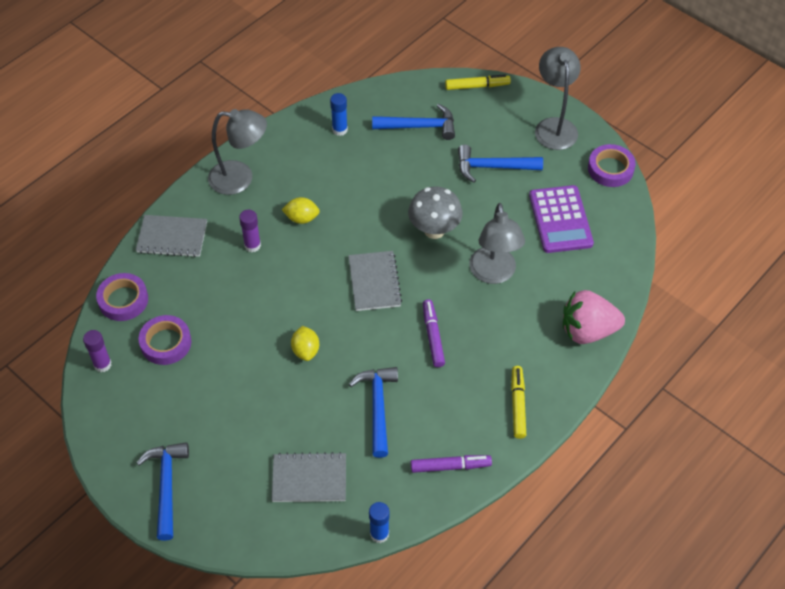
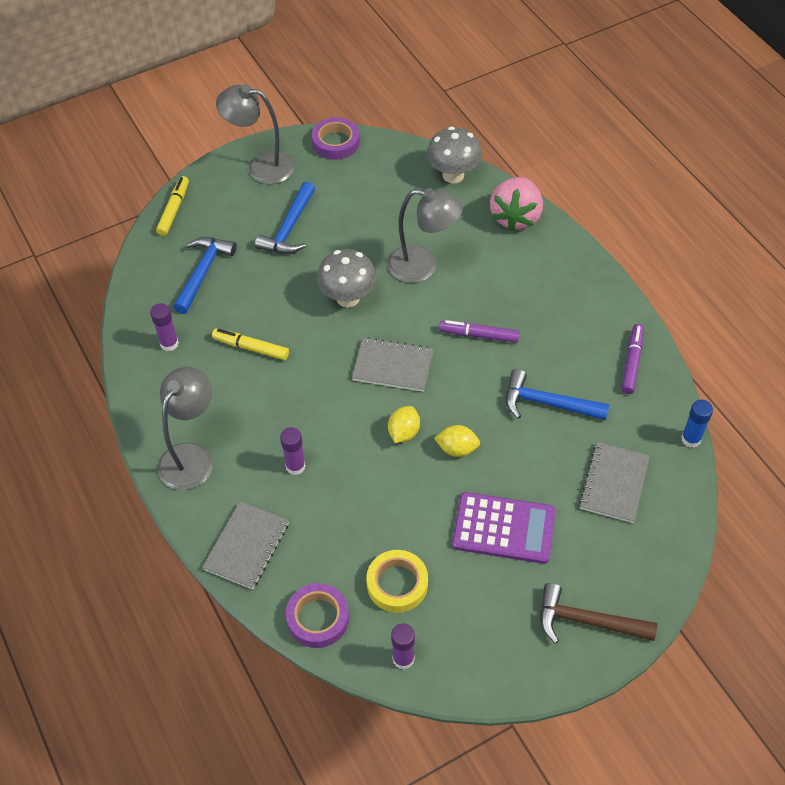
camera: 70 degrees left, 0 degrees up
blue hammer [137,442,189,541] -> brown hammer [540,583,657,644]
purple tape [139,315,191,365] -> yellow tape [366,550,428,613]
yellow lemon [282,197,320,224] -> yellow lemon moved to [388,406,420,443]
blue glue stick [330,93,348,136] -> purple glue stick [150,303,179,351]
yellow marker [511,366,526,439] -> yellow marker moved to [212,329,289,360]
purple calculator [529,185,594,253] -> purple calculator moved to [452,492,556,564]
none -> grey mushroom [426,127,482,183]

